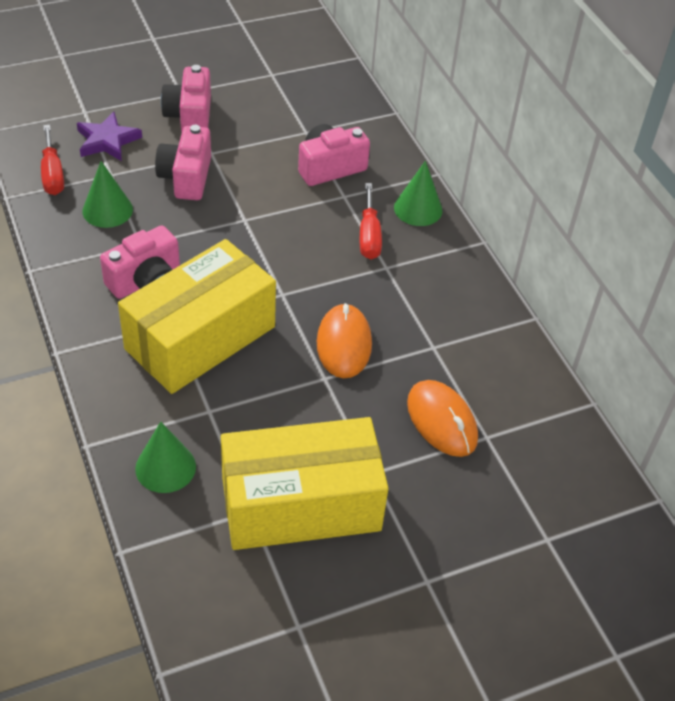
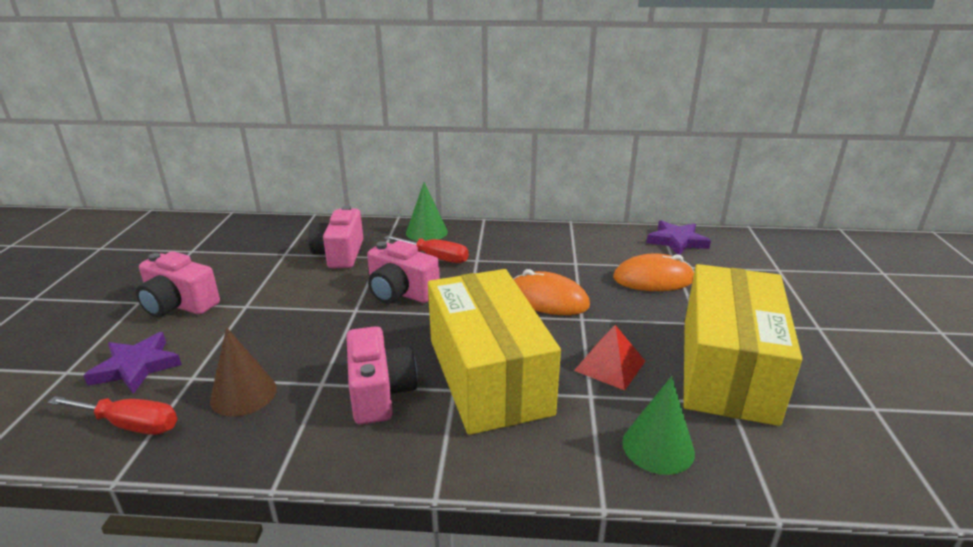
camera: 60 degrees left, 20 degrees down
green cone [82,161,133,228] -> brown cone [210,327,277,417]
pink camera [155,125,211,200] -> pink camera moved to [367,240,440,304]
none -> red pyramid [574,325,645,390]
none -> purple star [647,220,711,255]

